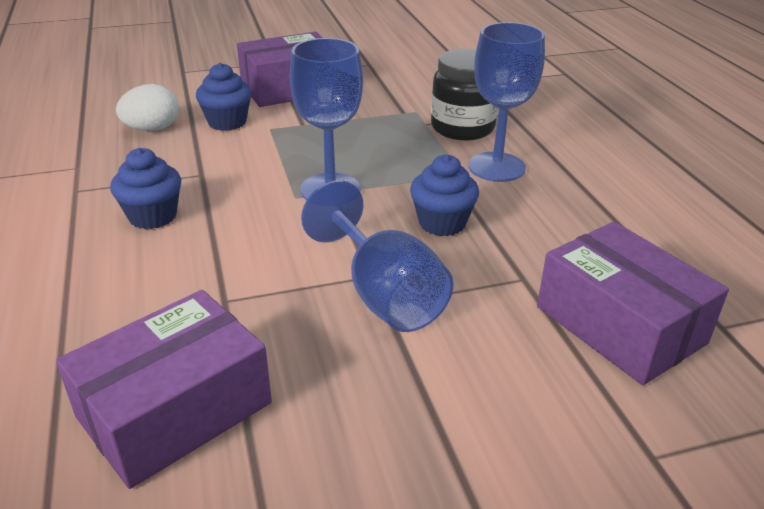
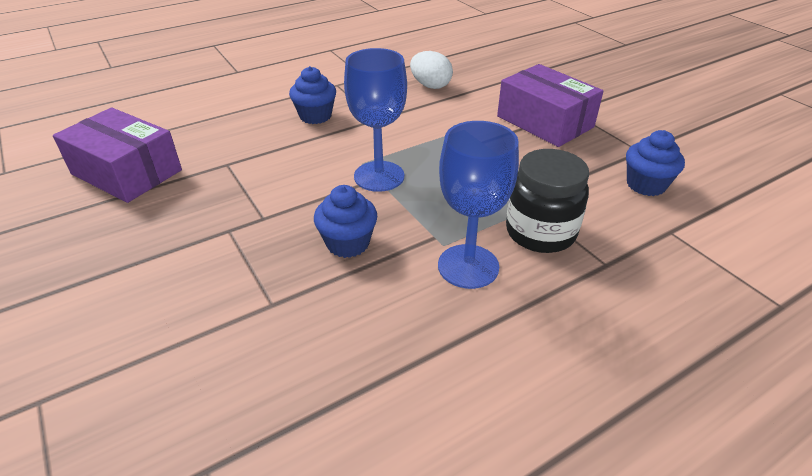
camera: 75 degrees right, 5 degrees up
blue cupcake [196,63,252,131] -> blue cupcake moved to [626,130,685,196]
blue goblet [301,180,454,332] -> none
purple box [537,222,729,385] -> none

